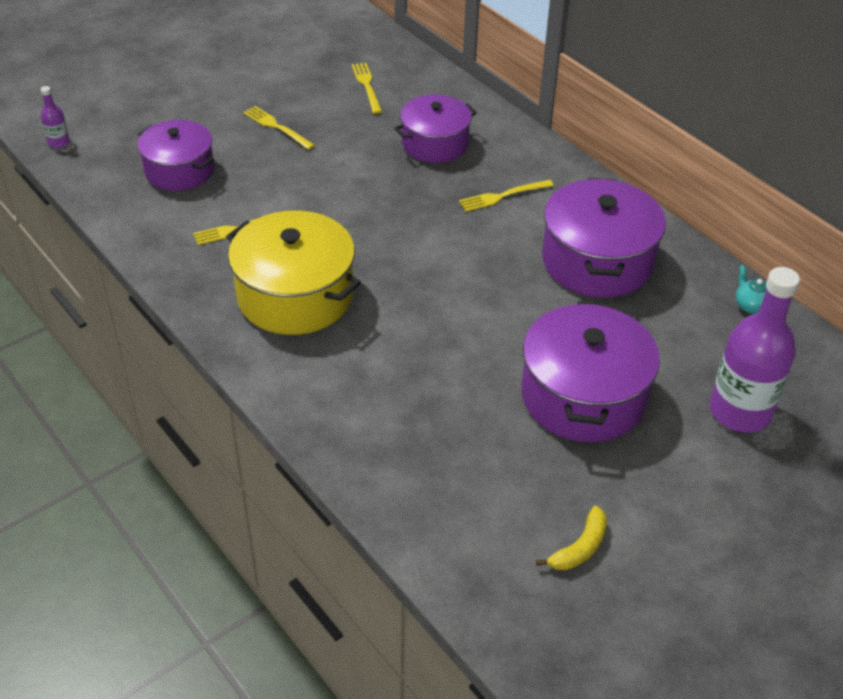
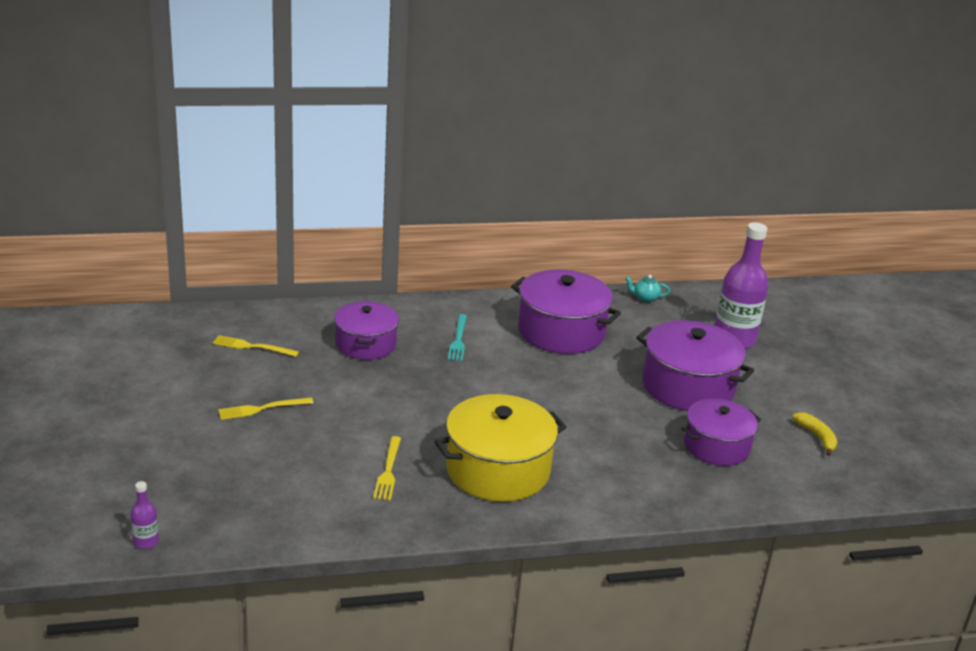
camera: 65 degrees left, 15 degrees down
purple pot [137,120,214,191] -> purple pot moved to [681,398,761,466]
yellow fork [459,180,554,212] -> turquoise fork [448,314,467,361]

